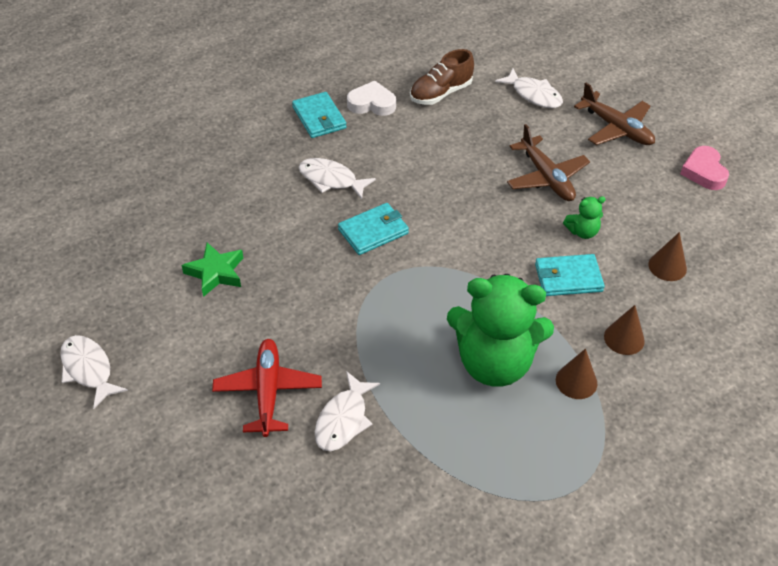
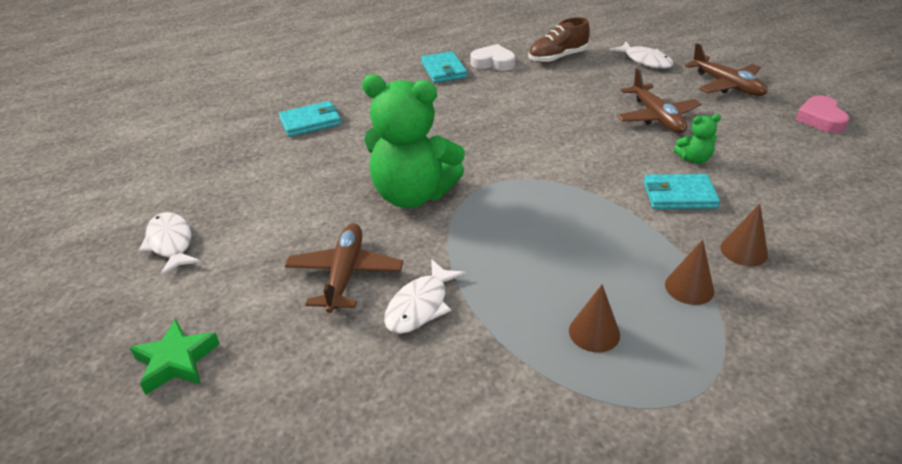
camera: 10 degrees right, 10 degrees down
green star [182,242,243,297] -> green star moved to [130,319,220,395]
red plane [212,339,322,437] -> brown plane [285,223,403,313]
white fish [299,158,376,199] -> none
turquoise wallet [338,203,409,255] -> turquoise wallet moved to [279,101,341,137]
green teddy bear [447,274,554,387] -> green teddy bear moved to [362,74,465,208]
brown cone [649,232,687,281] -> brown cone moved to [569,284,620,352]

